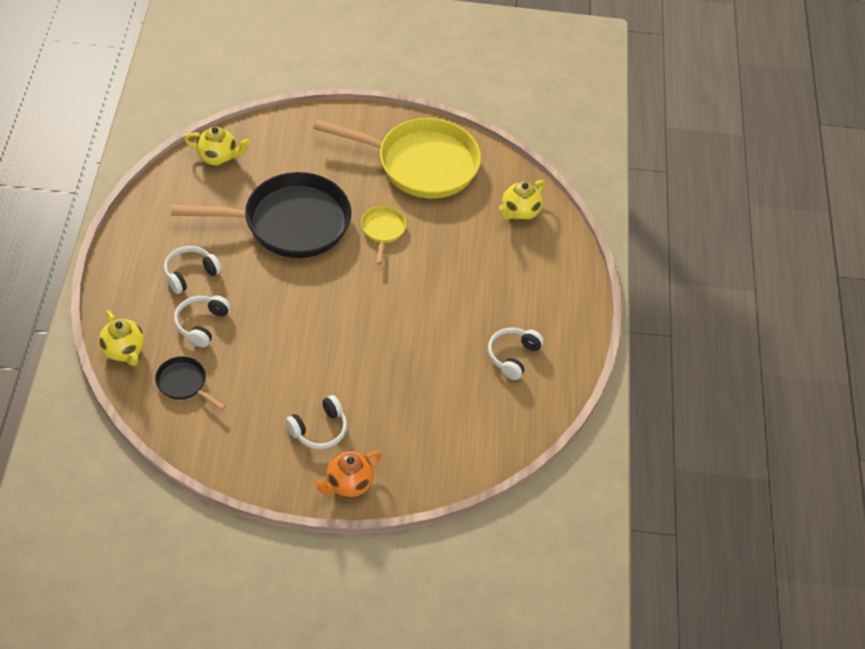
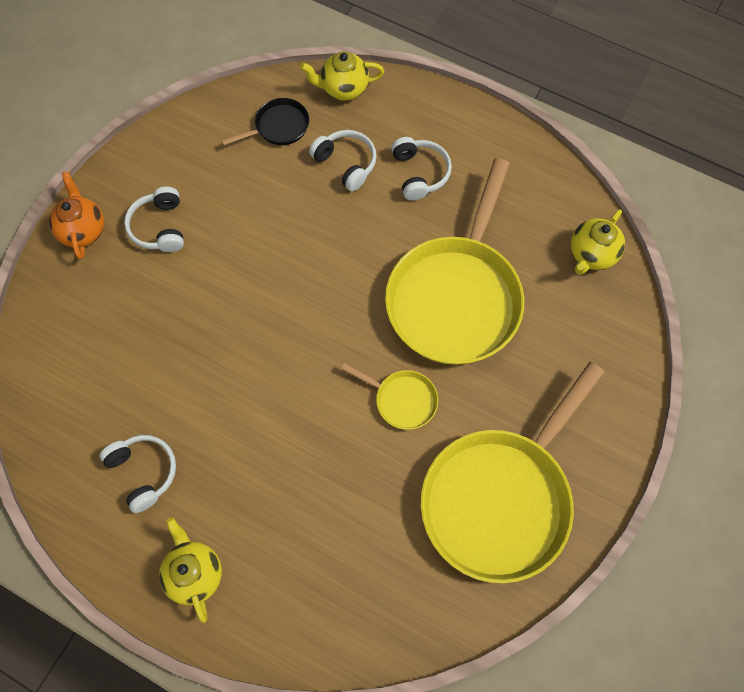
camera: 120 degrees right, 15 degrees up
black pan [171,172,352,258] -> yellow pan [385,158,524,365]
yellow teapot [499,180,545,221] -> yellow teapot moved to [159,517,222,623]

